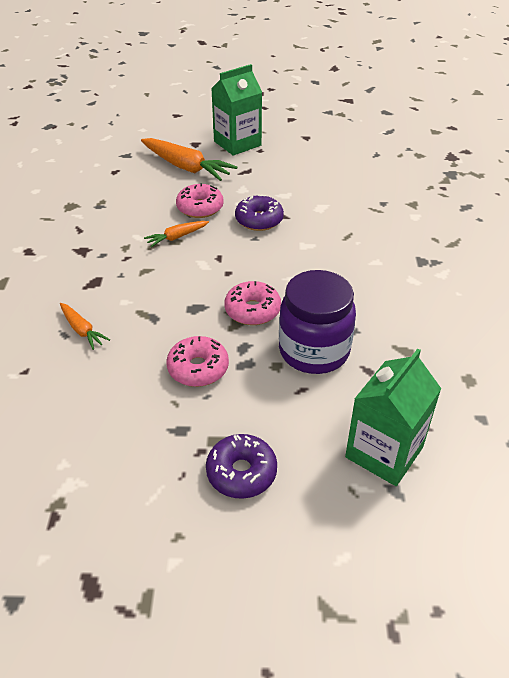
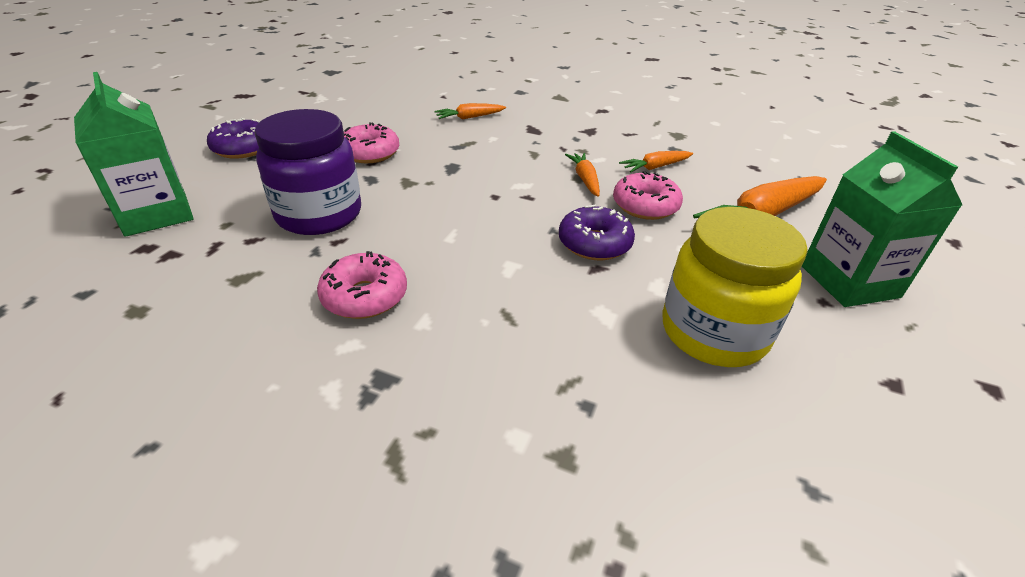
camera: 110 degrees right, 5 degrees down
pink donut [224,281,281,325] -> pink donut moved to [317,251,407,319]
none -> orange carrot [619,151,693,172]
none -> yellow jar [662,207,808,367]

